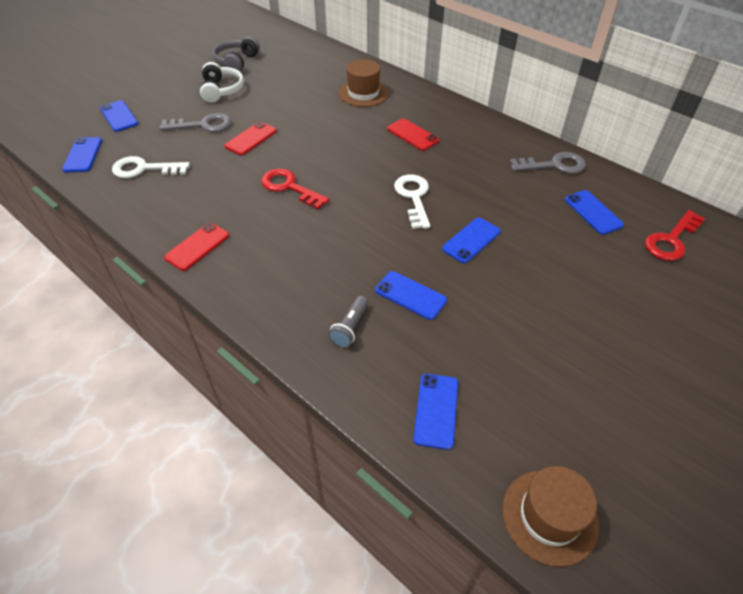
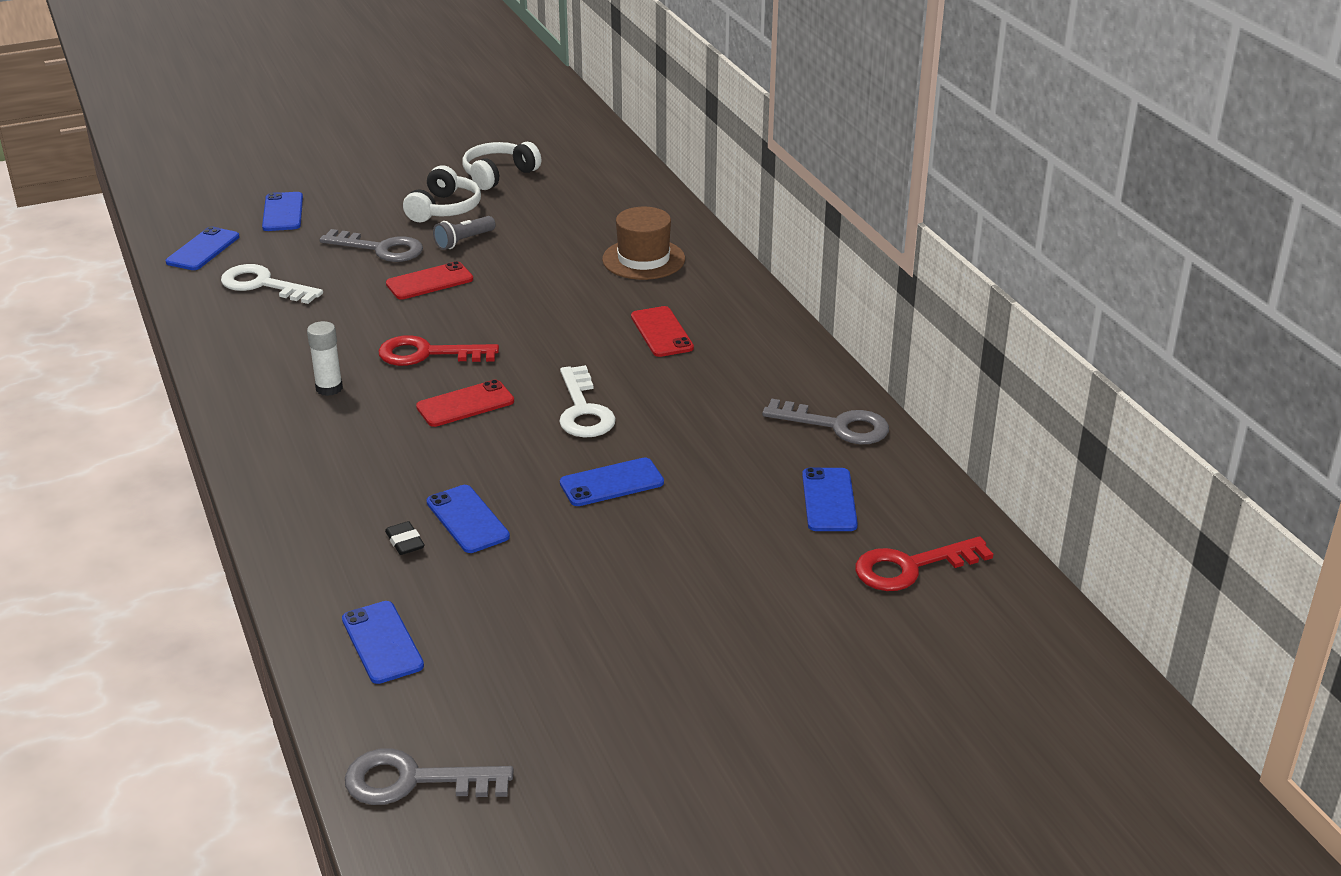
camera: 25 degrees right, 15 degrees down
red phone [164,223,229,271] -> red phone moved to [416,380,514,427]
grey headphones [213,37,260,71] -> white headphones [462,142,541,190]
red key [261,168,330,209] -> red key turned 60 degrees counterclockwise [378,335,499,366]
grey flashlight [328,296,368,348] -> grey flashlight moved to [433,216,496,250]
white key [394,175,430,229] -> white key turned 150 degrees clockwise [559,365,616,438]
blue phone [413,374,458,450] -> blue phone turned 60 degrees counterclockwise [342,601,424,684]
brown hat [502,466,599,567] -> grey key [345,748,514,805]
none -> white glue stick [307,321,343,396]
none -> black eraser [385,521,425,555]

